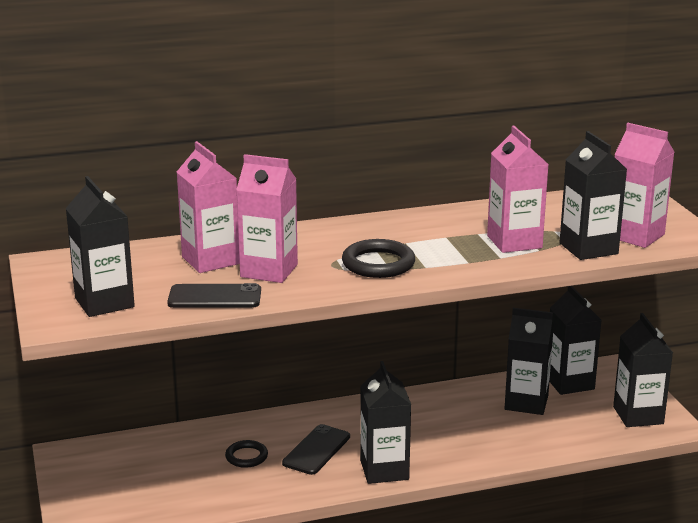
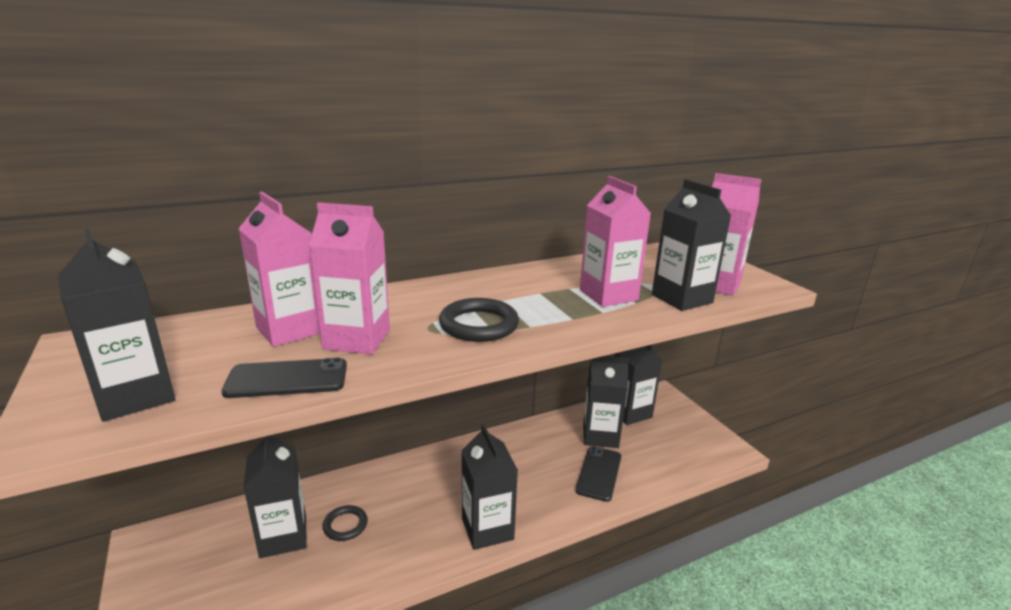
camera: 10 degrees left, 0 degrees up
black phone [282,424,350,475] -> black phone moved to [575,446,621,502]
black carton [613,313,673,427] -> black carton moved to [243,436,307,558]

